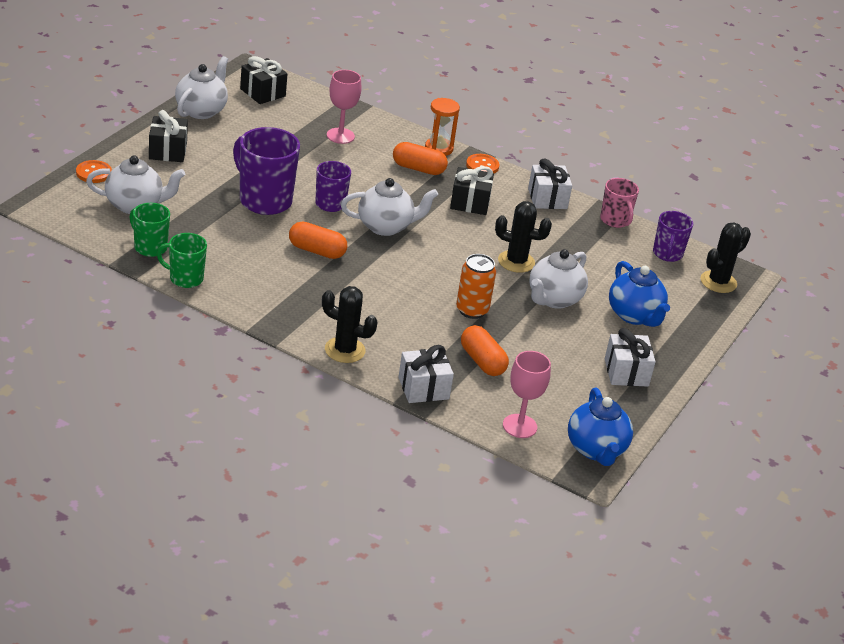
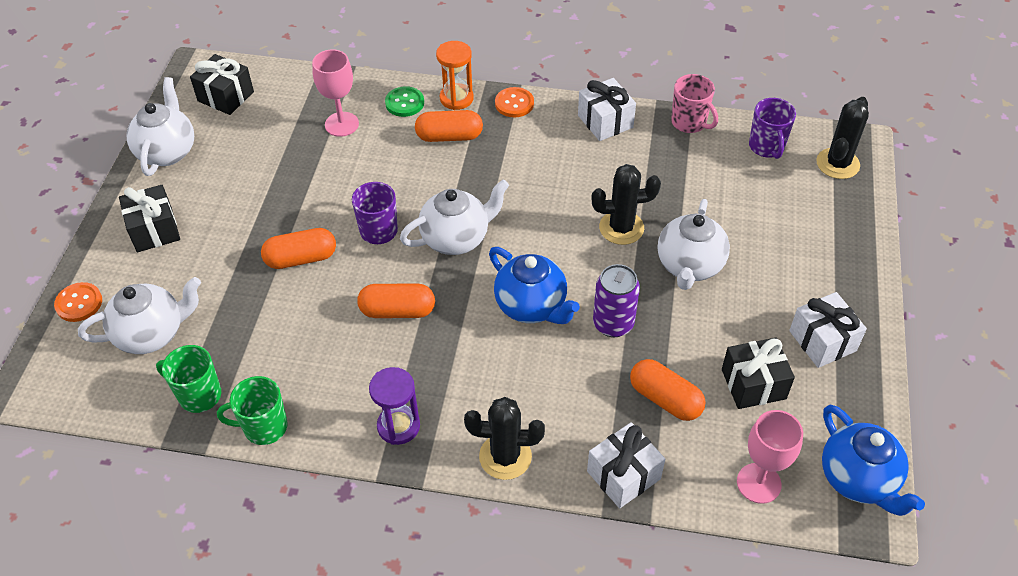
camera: 15 degrees left, 15 degrees up
purple mug [233,127,300,215] -> orange capsule [261,228,336,269]
black gift [450,166,494,215] -> black gift moved to [722,338,795,409]
orange can [456,254,496,319] -> purple can [593,264,640,337]
blue teapot [609,261,670,327] -> blue teapot moved to [489,247,580,324]
none -> purple hourglass [369,367,420,445]
none -> green button [385,86,424,117]

